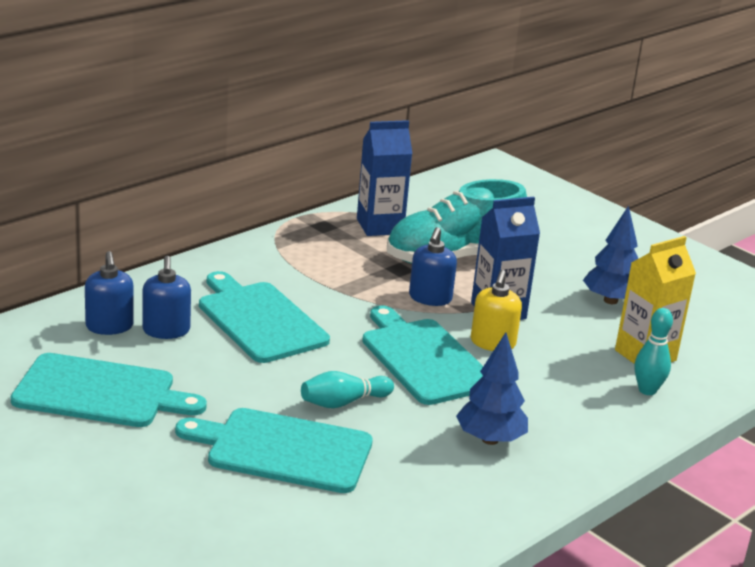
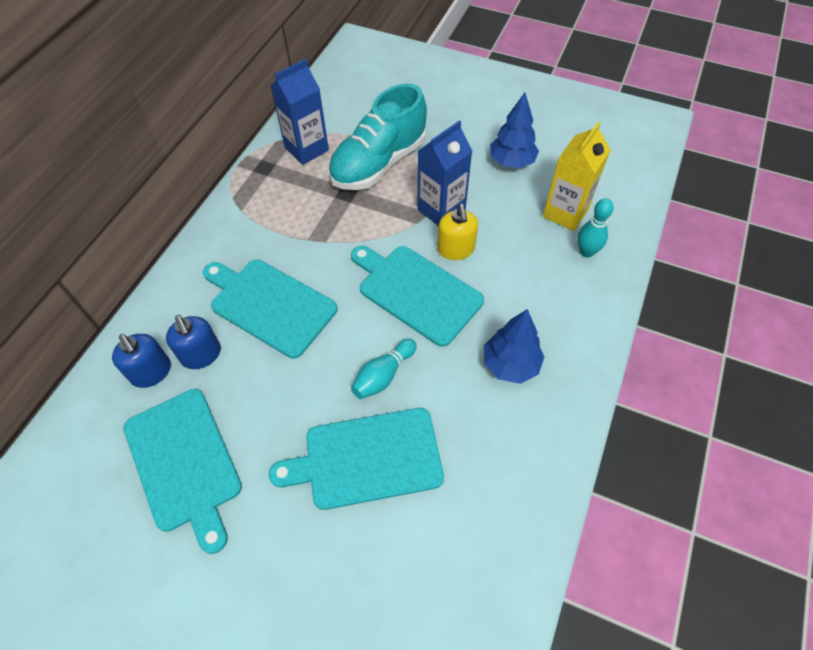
camera: 20 degrees left, 30 degrees up
turquoise cutting board [11,353,207,427] -> turquoise cutting board turned 75 degrees clockwise [123,389,242,554]
blue soap dispenser [409,227,457,306] -> none

